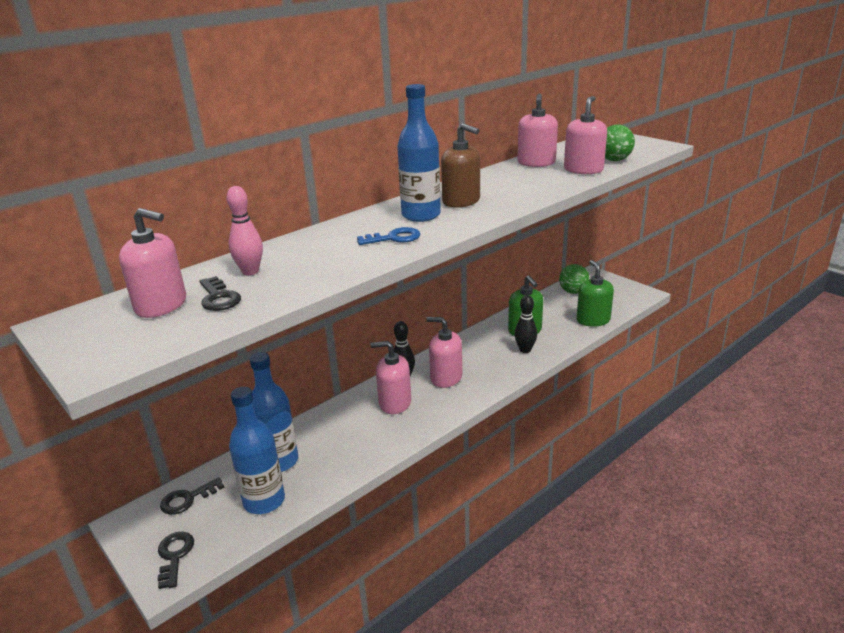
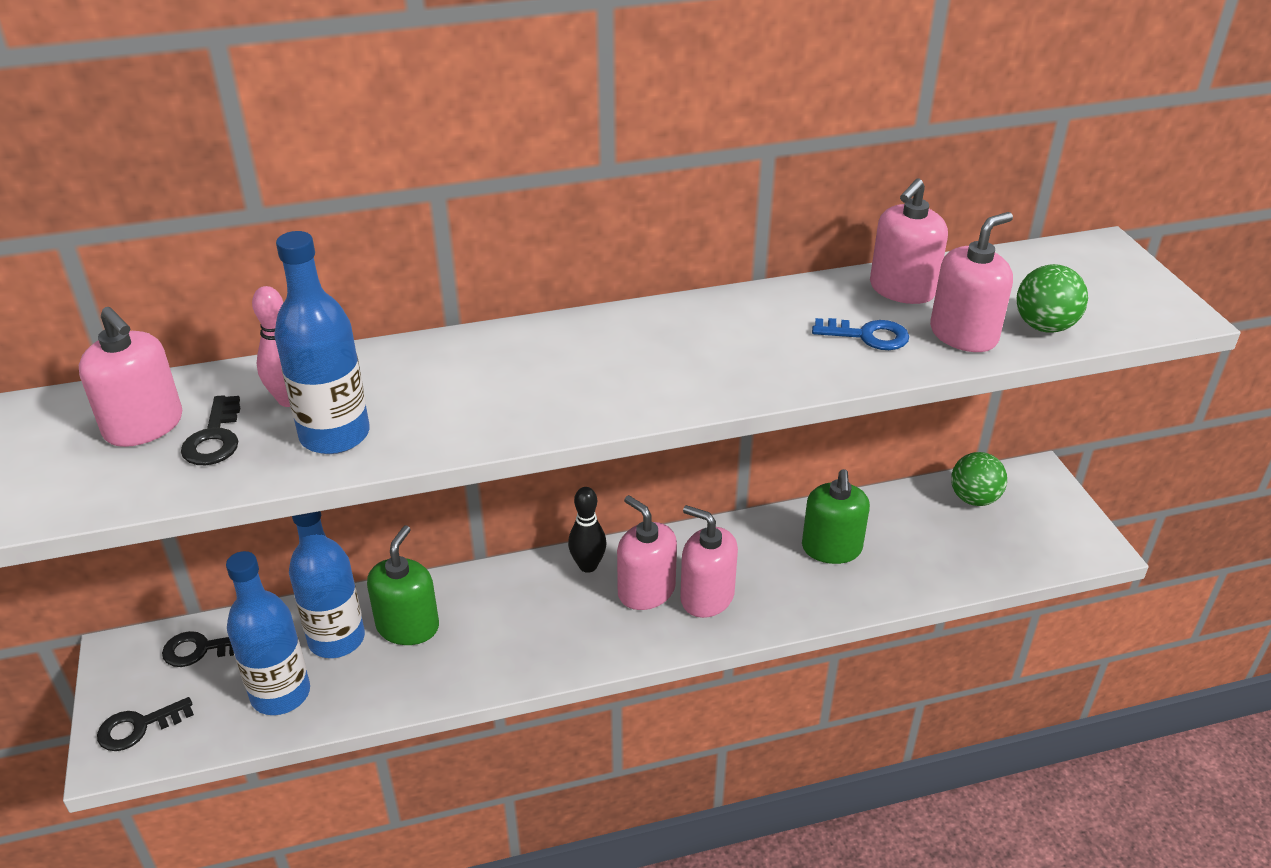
camera: 25 degrees right, 10 degrees up
black key [158,532,194,589] -> black key turned 135 degrees counterclockwise [97,697,194,751]
blue key [357,227,421,245] -> blue key moved to [812,318,909,350]
pink soap dispenser [371,341,411,414] -> pink soap dispenser moved to [680,505,738,618]
blue bottle [397,84,441,222] -> blue bottle moved to [274,231,369,454]
brown soap dispenser [441,123,480,208] -> none
black bowling pin [514,295,537,353] -> none
green soap dispenser [577,260,614,327] -> green soap dispenser moved to [367,525,439,645]

